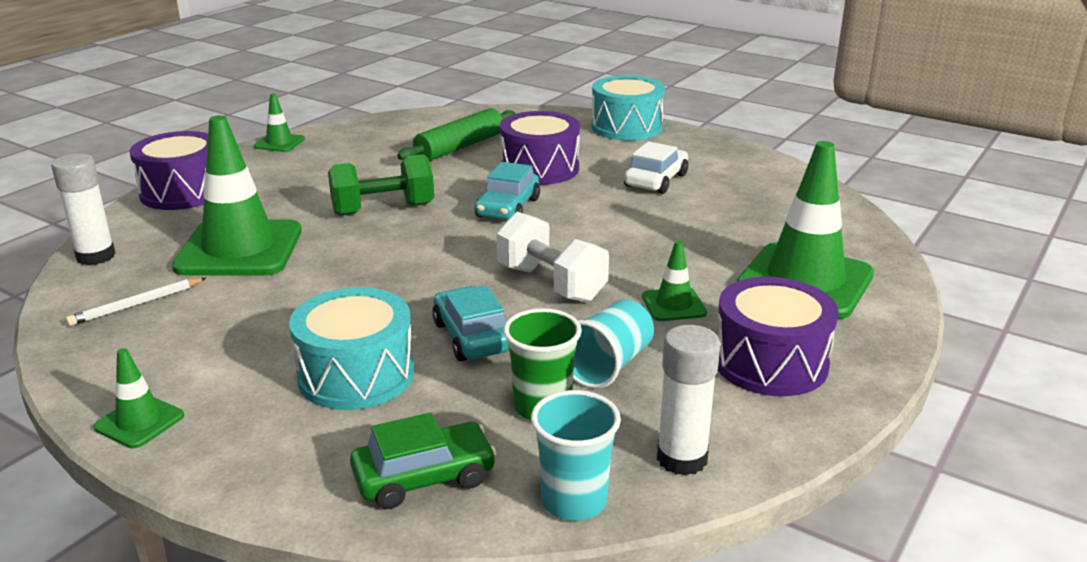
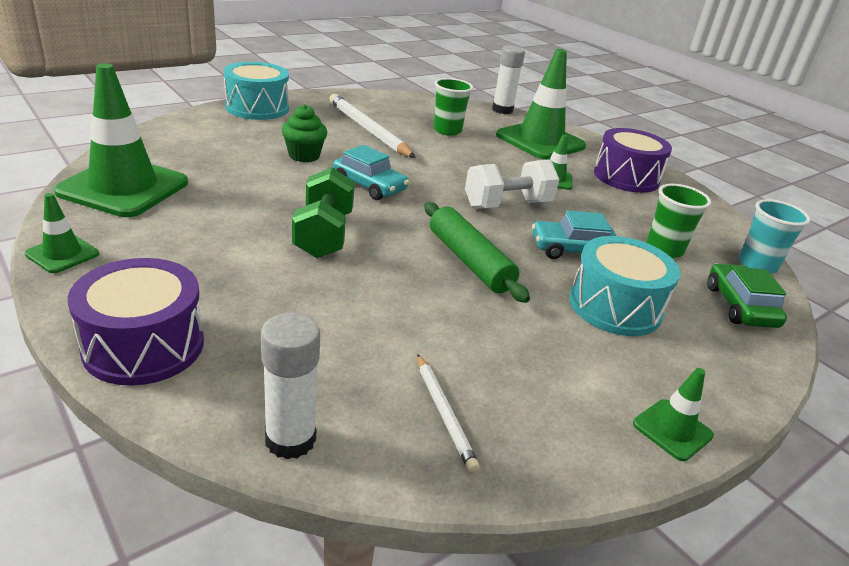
camera: 75 degrees left, 5 degrees up
green traffic cone [172,115,302,275] -> green traffic cone moved to [54,63,188,217]
green rolling pin [397,108,516,161] -> green rolling pin moved to [424,202,530,303]
purple drum [500,111,580,185] -> green cupcake [281,104,327,162]
turquoise cup [573,299,654,389] -> none
white car [624,141,688,194] -> white pencil [329,94,416,158]
white glue stick [657,325,721,476] -> white glue stick moved to [492,45,525,114]
none -> green cup [433,78,473,136]

